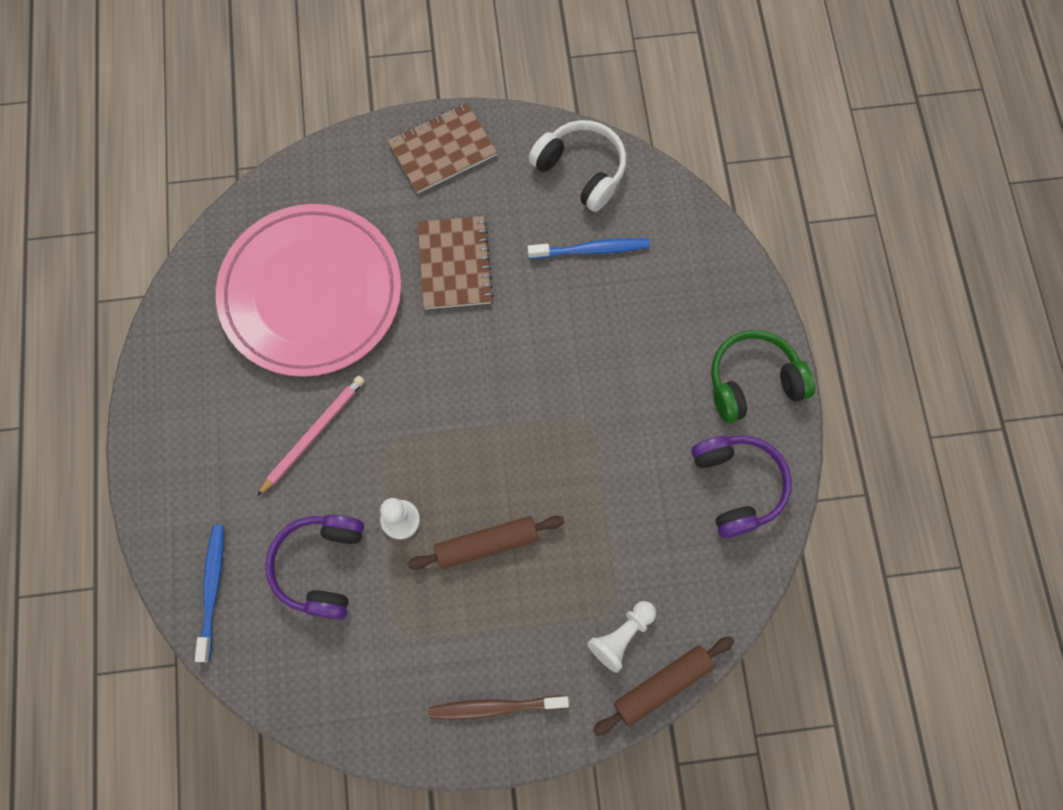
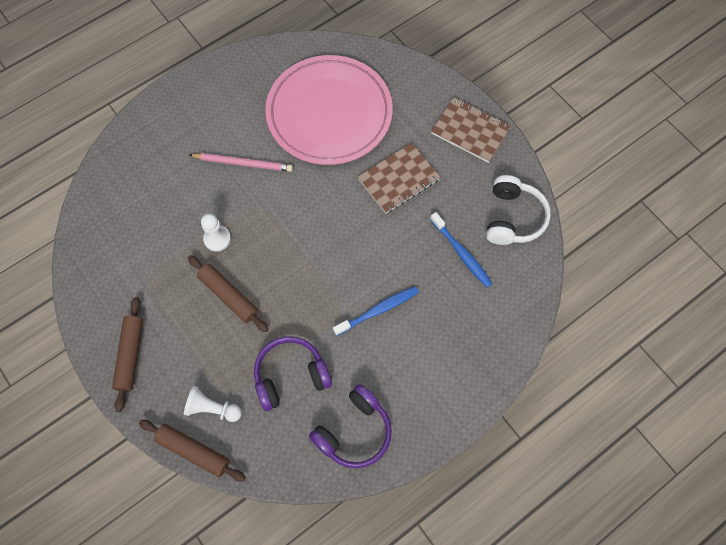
camera: 60 degrees right, 5 degrees down
blue toothbrush [195,525,224,662] -> blue toothbrush moved to [333,286,419,336]
purple headphones [265,514,364,620] -> purple headphones moved to [254,336,332,411]
brown toothbrush [429,695,569,720] -> brown rolling pin [112,297,143,412]
green headphones [711,330,815,423] -> none

